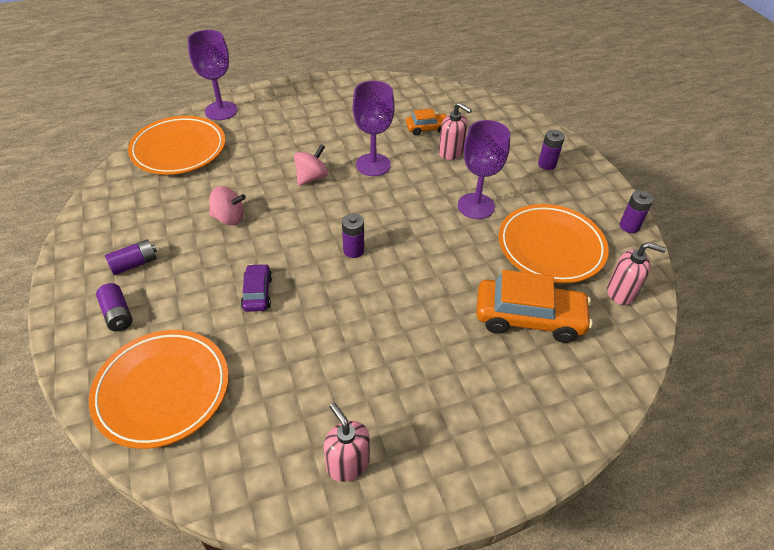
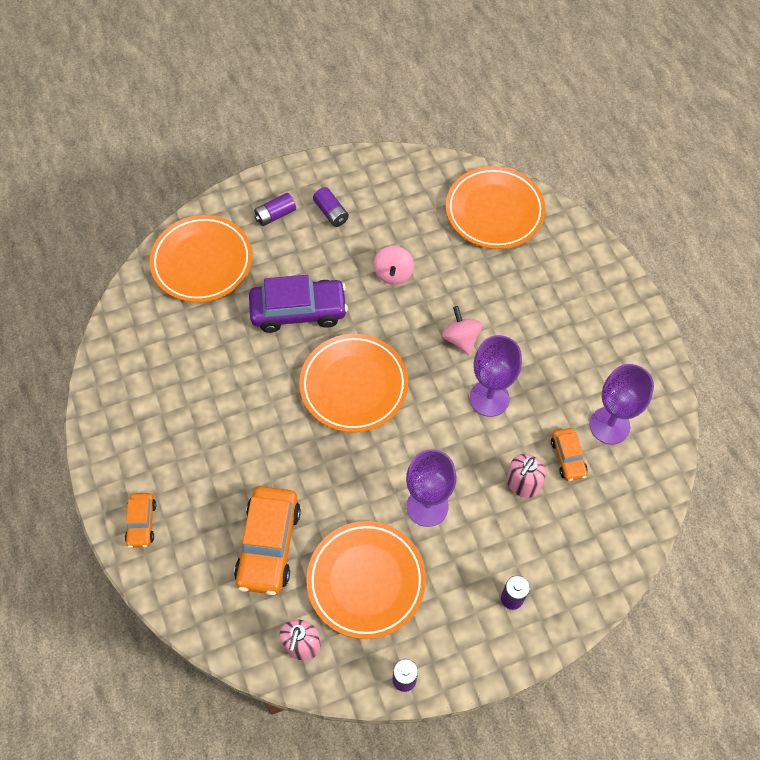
camera: 90 degrees right, 15 degrees up
purple goblet [188,30,237,120] -> purple goblet moved to [590,364,654,444]
purple car [241,264,272,312] -> purple car [249,275,348,333], size x1.90
pink spinning top [294,144,328,186] -> pink spinning top turned 150 degrees counterclockwise [442,306,483,355]
pink soap dispenser [323,403,370,482] -> none
purple battery [342,214,364,258] -> orange plate [299,334,408,432]
none -> orange car [125,493,156,548]

